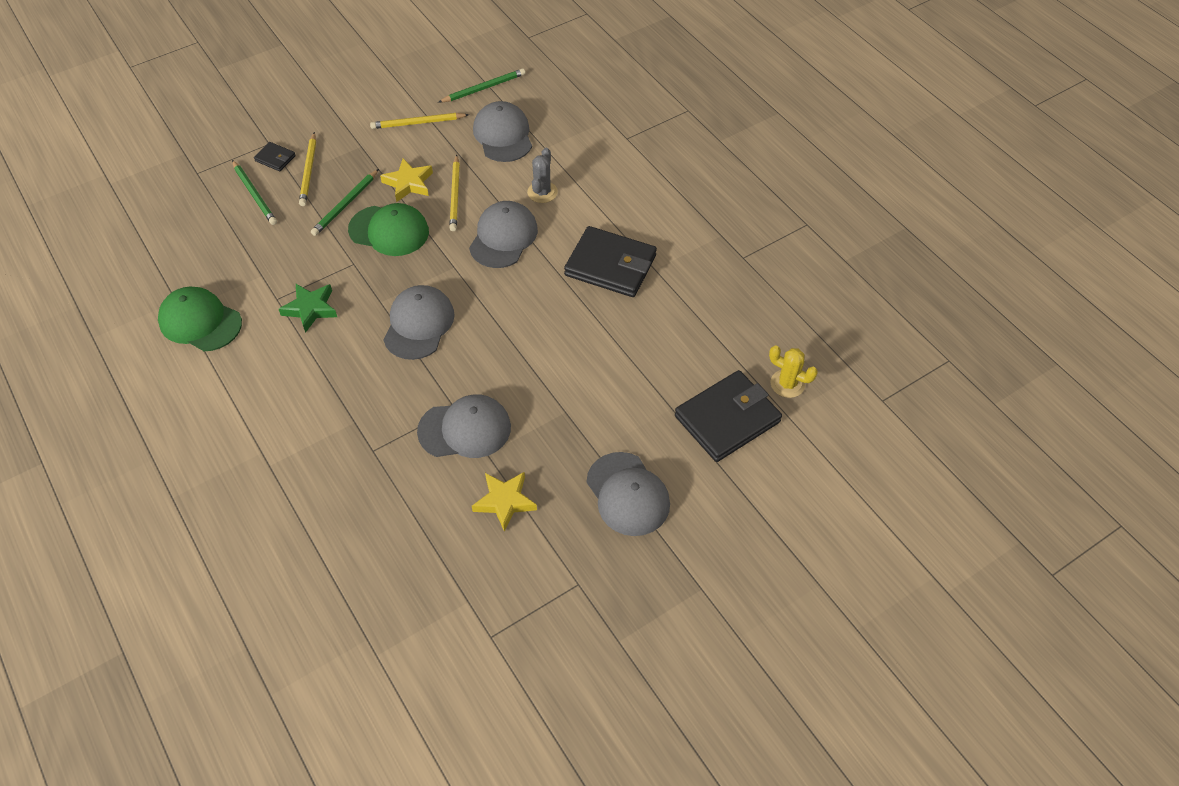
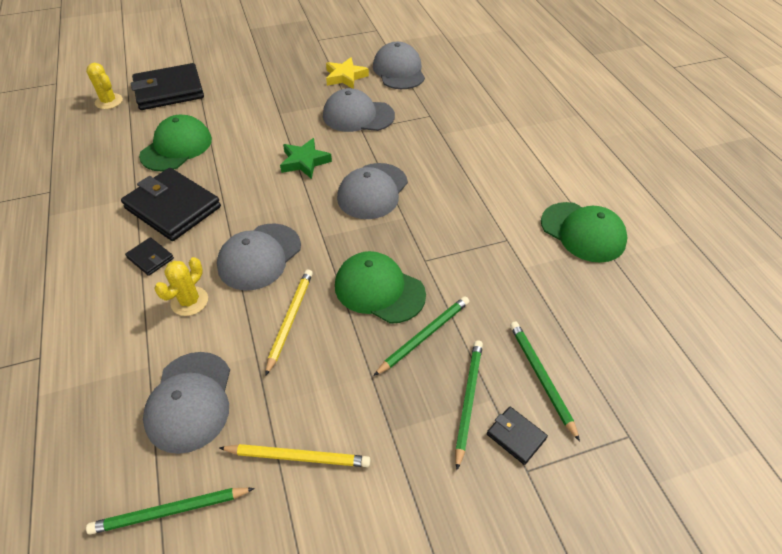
camera: 165 degrees left, 5 degrees down
green star [279,284,337,333] -> green star moved to [280,138,332,179]
yellow pencil [299,132,316,206] -> green pencil [455,341,483,470]
yellow star [380,158,433,202] -> none
grey cactus [527,148,558,203] -> yellow cactus [155,257,208,316]
grey cap [587,452,670,536] -> grey cap moved to [373,42,425,89]
none -> black wallet [125,237,174,276]
none -> green cap [139,115,212,171]

